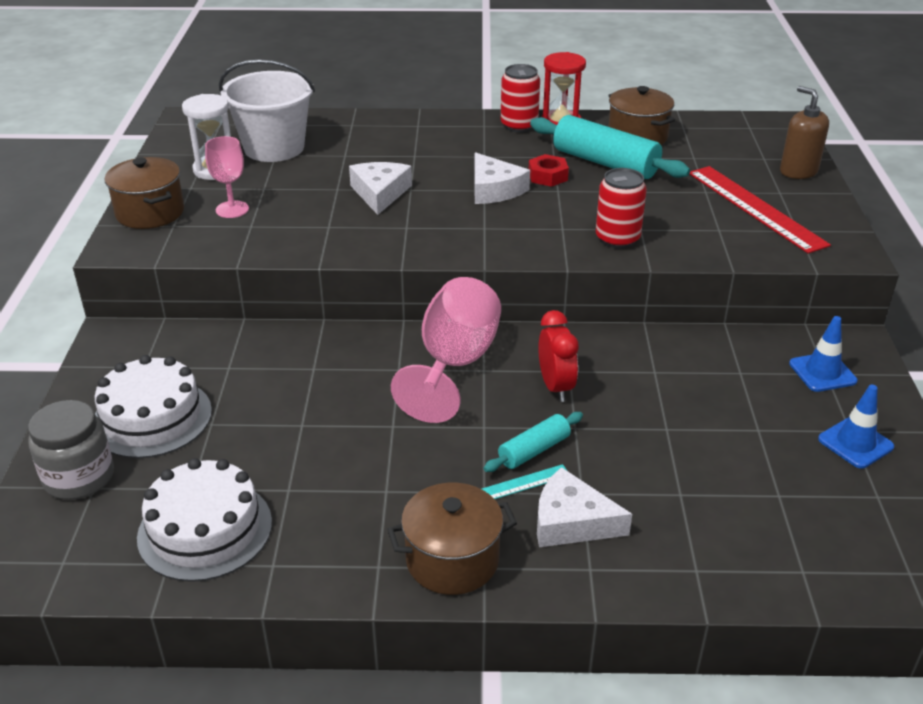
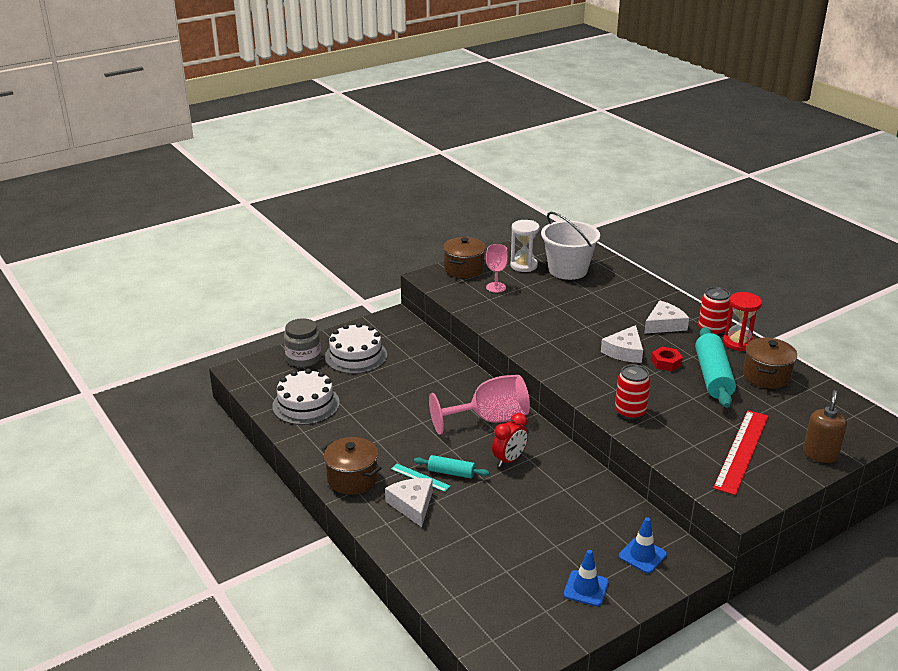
camera: 55 degrees right, 5 degrees down
white cheese [349,162,412,215] -> white cheese moved to [644,301,689,334]

